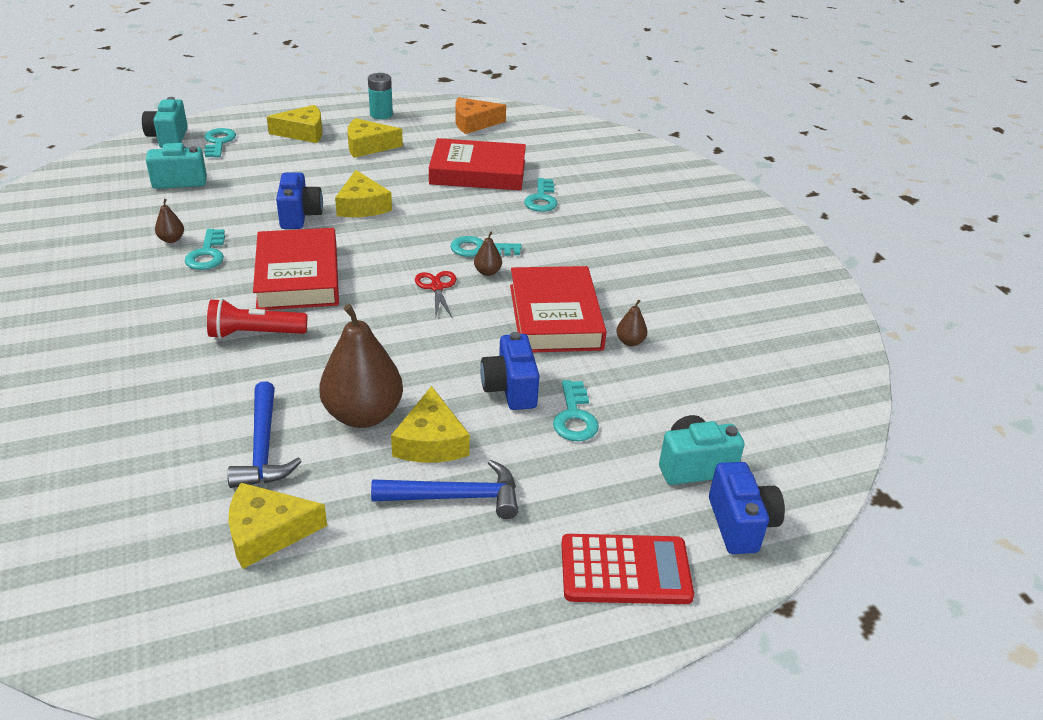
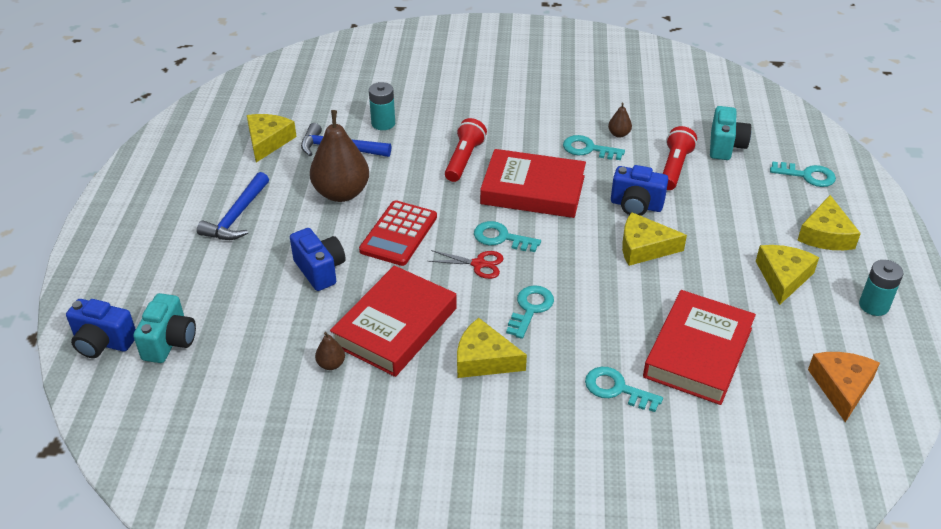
camera: 115 degrees right, 5 degrees up
turquoise camera [142,97,188,148] -> none
yellow cheese [391,386,470,463] -> yellow cheese moved to [457,318,527,378]
brown pear [474,232,502,276] -> none
blue camera [480,332,540,410] -> blue camera turned 45 degrees clockwise [290,228,345,291]
red book [510,266,607,352] -> red book turned 75 degrees counterclockwise [330,265,457,377]
turquoise key [553,380,599,441] -> turquoise key moved to [474,221,541,252]
red calculator [561,534,694,604] -> red calculator moved to [359,200,437,266]
none -> turquoise battery [369,82,395,130]
none -> red flashlight [663,126,697,190]

